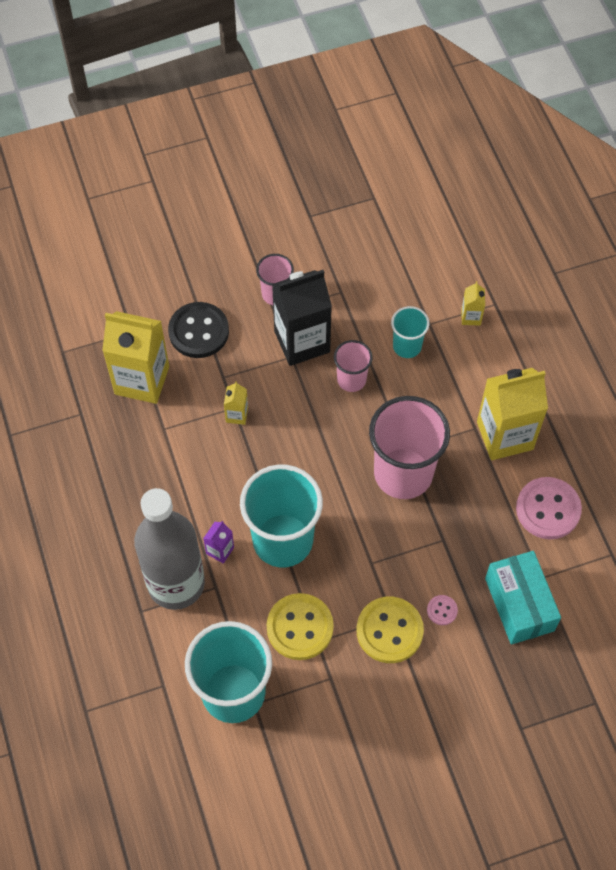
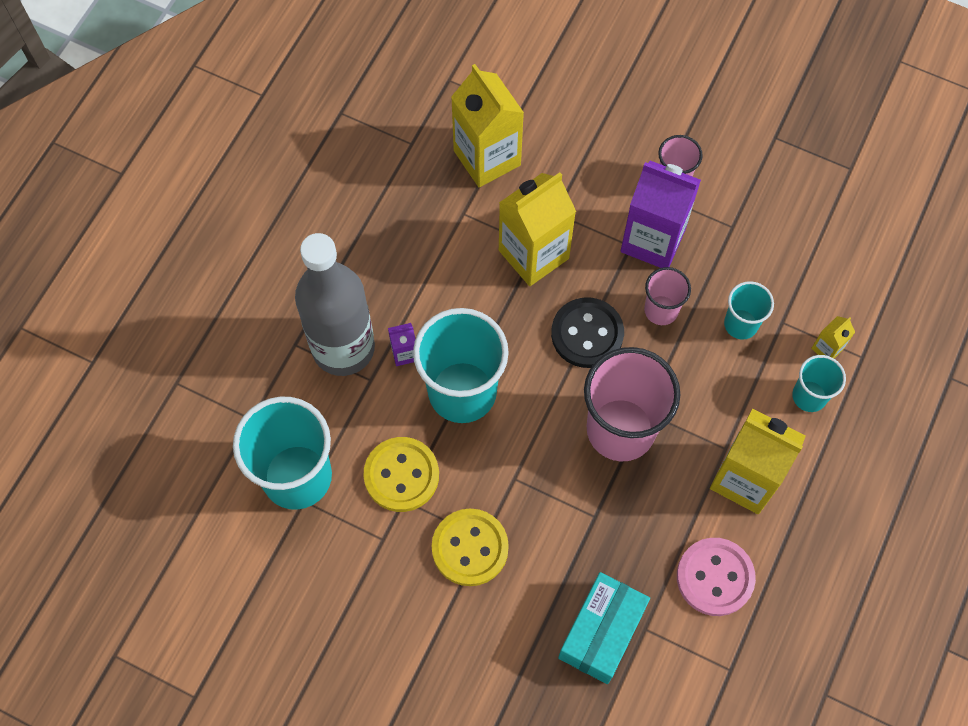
camera: 45 degrees right, 5 degrees up
black button [168,302,229,358] -> black button moved to [551,297,624,368]
yellow carton [224,381,248,425] -> yellow carton [499,172,576,286], size x2.28
black carton [272,270,332,366] -> purple carton [621,160,701,268]
pink button [427,595,458,625] -> none
none -> turquoise cup [792,355,846,412]

